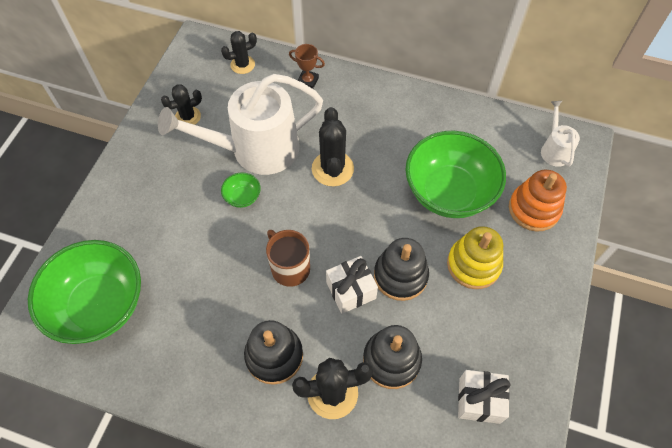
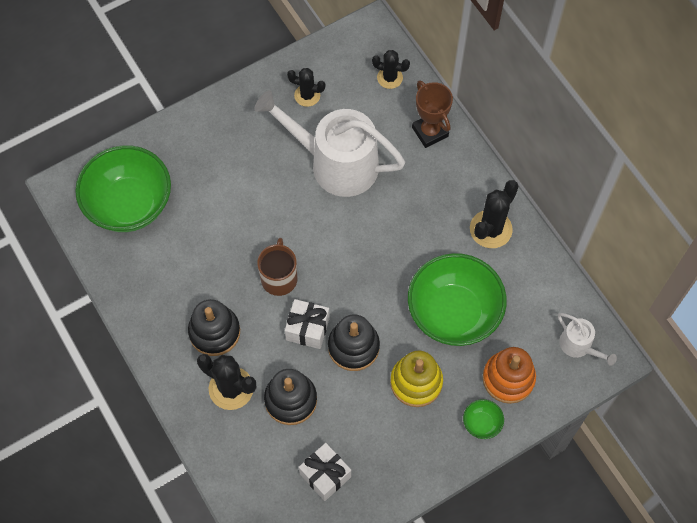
camera: 40 degrees right, 5 degrees up
green bowl [221,173,261,208] -> green bowl moved to [463,399,504,439]
brown trophy [289,44,325,89] -> brown trophy [412,80,453,148], size x1.53
black cactus [312,107,354,186] -> black cactus moved to [470,180,519,248]
white watering can [541,101,580,167] -> white watering can turned 105 degrees clockwise [558,313,617,366]

